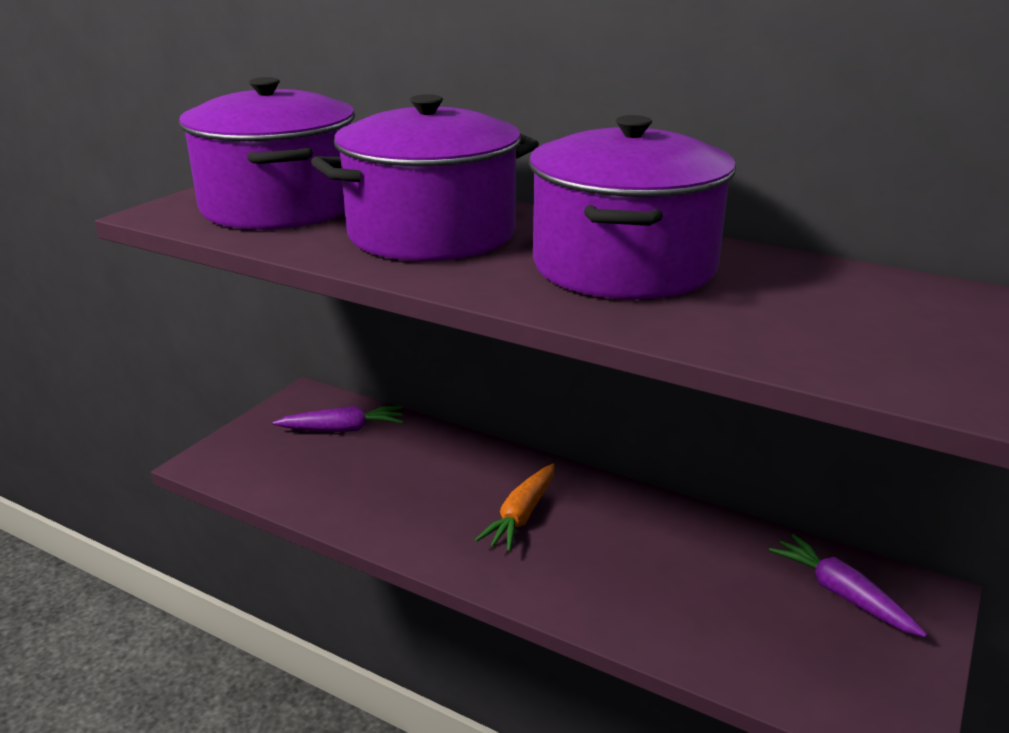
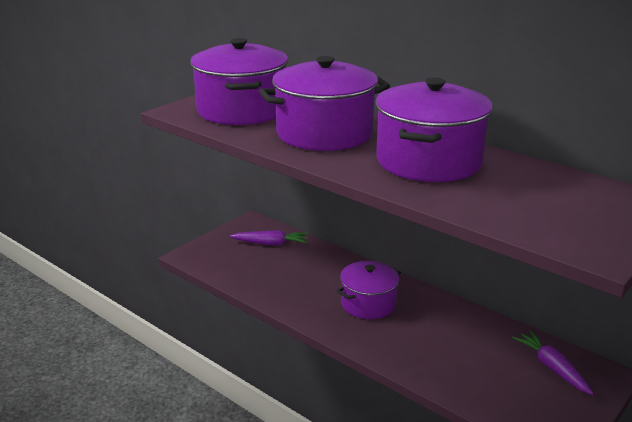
camera: 10 degrees right, 0 degrees up
orange carrot [475,464,555,552] -> purple pot [337,261,401,319]

